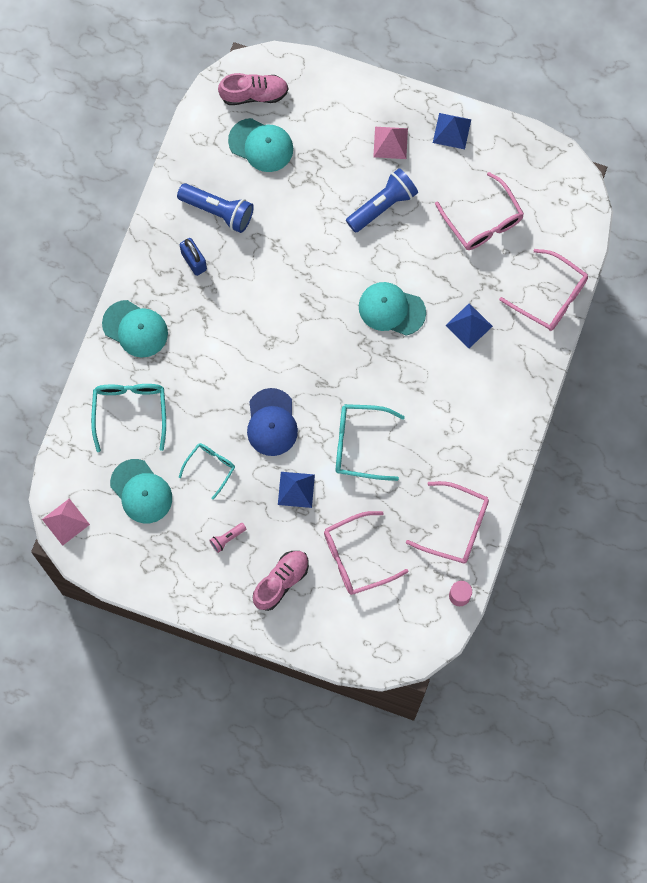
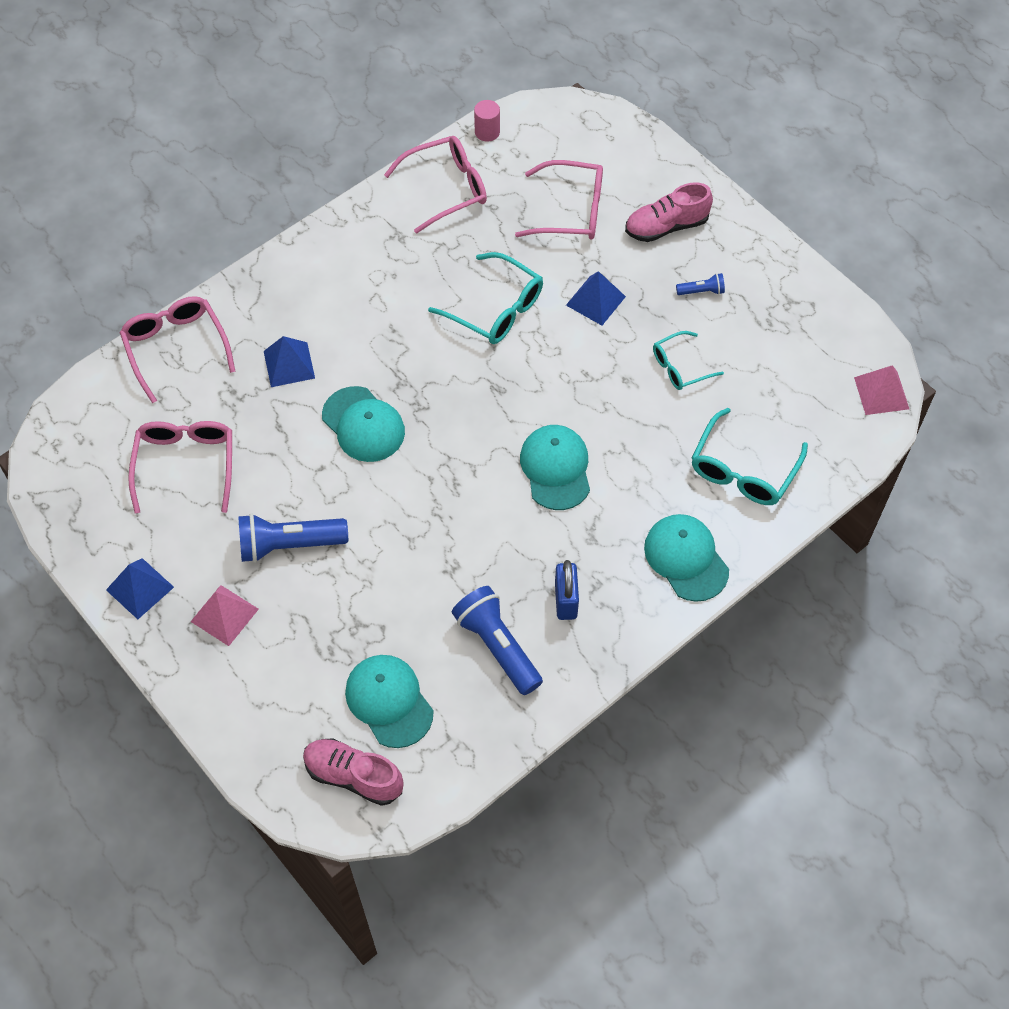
camera: 150 degrees left, 15 degrees down
turquoise cap [110,459,172,523] -> turquoise cap moved to [520,425,590,510]
pink flashlight [209,523,246,553] -> blue flashlight [676,273,725,295]
blue cap [247,388,298,456] -> none
pink glasses [406,481,489,563] -> pink glasses turned 105 degrees clockwise [384,136,487,234]

